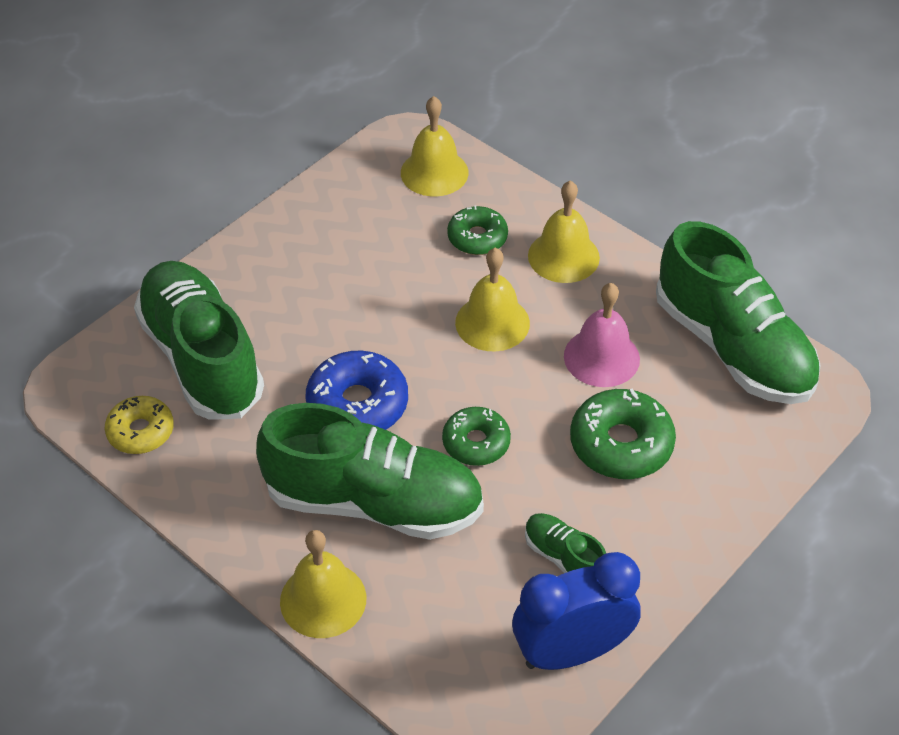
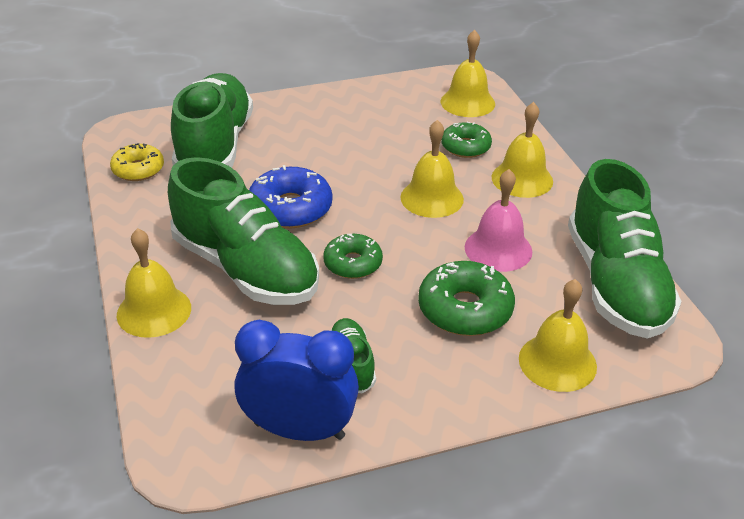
camera: 30 degrees right, 10 degrees down
none -> yellow bell [519,279,597,392]

